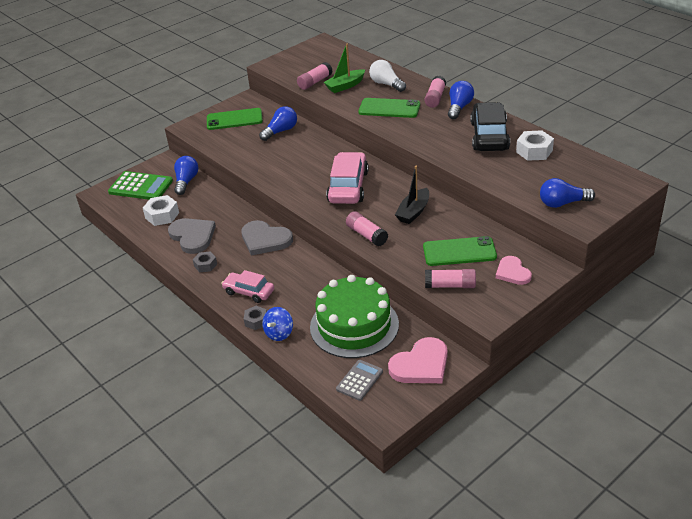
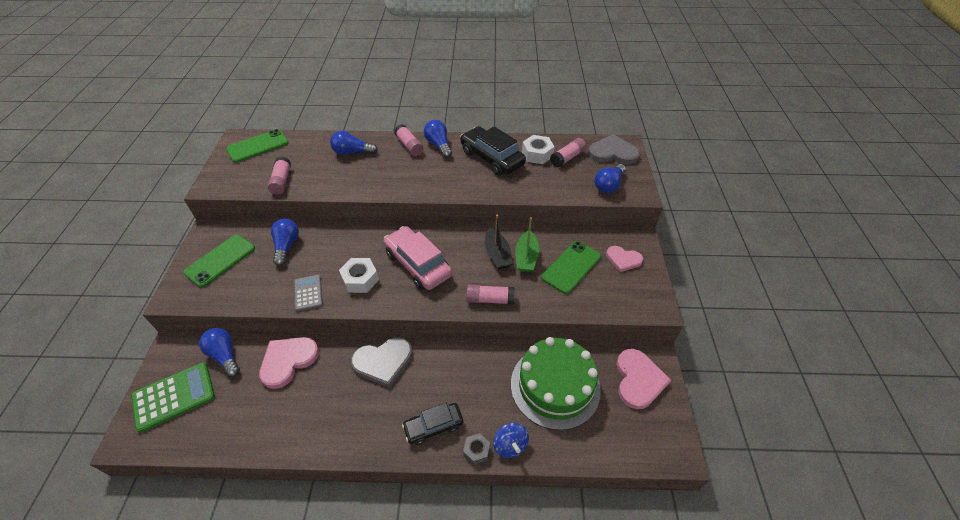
camera: 50 degrees left, 10 degrees up
white nut [143,195,179,226] -> white nut moved to [339,258,379,293]
grey heart [168,218,216,254] -> grey heart moved to [588,134,640,165]
grey nut [193,251,217,272] -> none
pink car [221,270,274,303] -> black car [402,403,463,445]
green boat [324,44,365,93] -> green boat moved to [515,217,539,273]
grey calculator [336,360,383,401] -> grey calculator moved to [294,275,323,312]
green phone [358,98,420,118] -> green phone moved to [226,129,289,163]
white light bulb [369,60,406,92] -> blue light bulb [330,131,378,155]
pink glue stick [425,269,476,288] -> pink glue stick moved to [550,138,586,168]
none -> pink heart [259,337,319,389]

